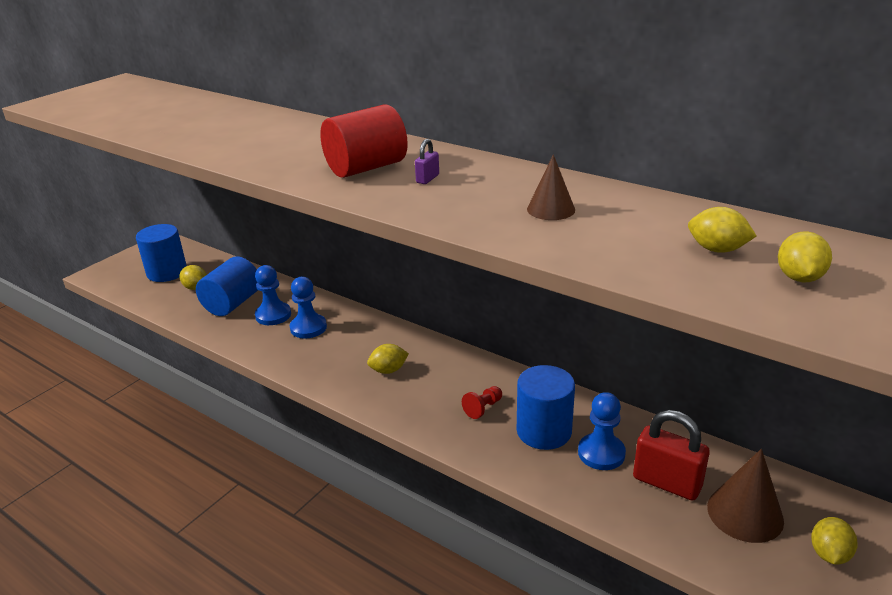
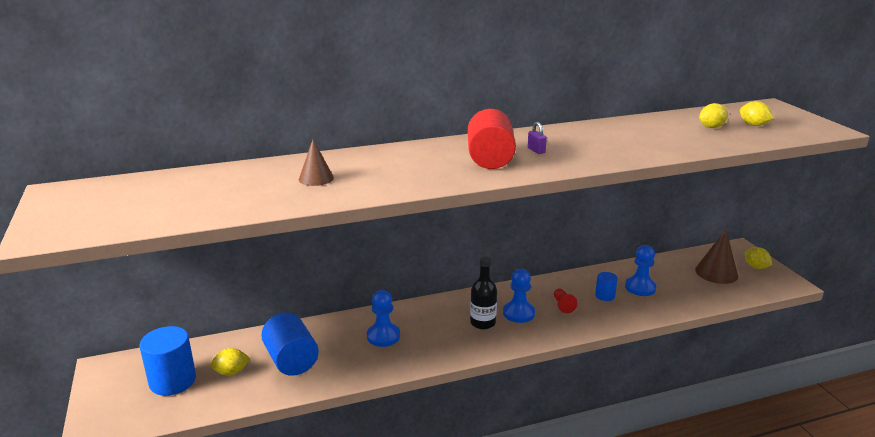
camera: 55 degrees left, 5 degrees down
blue pawn [255,265,291,325] -> blue pawn moved to [503,269,535,323]
yellow lemon [367,344,409,374] -> black bottle [470,257,497,329]
blue cylinder [517,365,575,450] -> blue cylinder [595,272,618,301], size x0.52
brown cone [527,155,575,220] -> brown cone moved to [299,140,334,186]
red padlock [633,410,710,501] -> none

